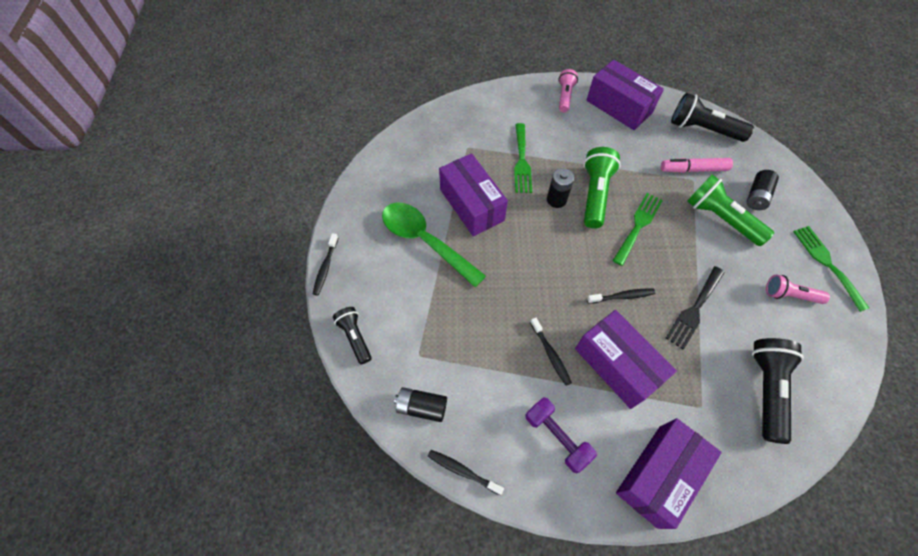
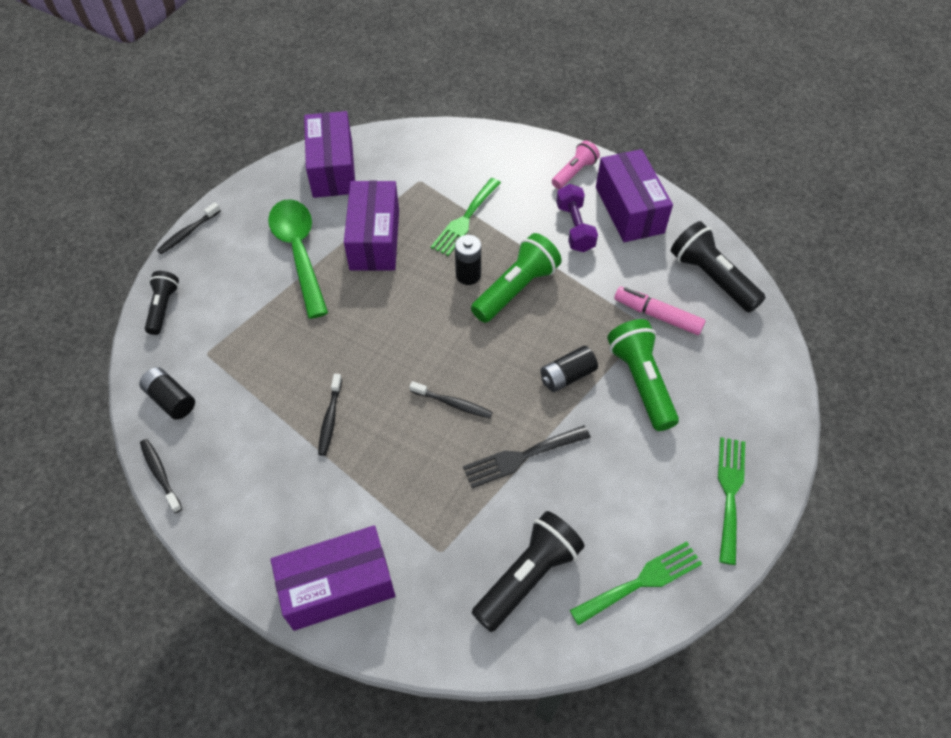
camera: 30 degrees right, 5 degrees down
purple dumbbell [525,397,597,473] -> purple dumbbell moved to [556,184,598,252]
purple box [575,310,677,409] -> purple box moved to [304,111,355,198]
green fork [612,193,663,266] -> green fork moved to [570,541,702,626]
black battery [747,170,779,210] -> black battery moved to [540,346,598,392]
pink flashlight [766,275,830,304] -> none

